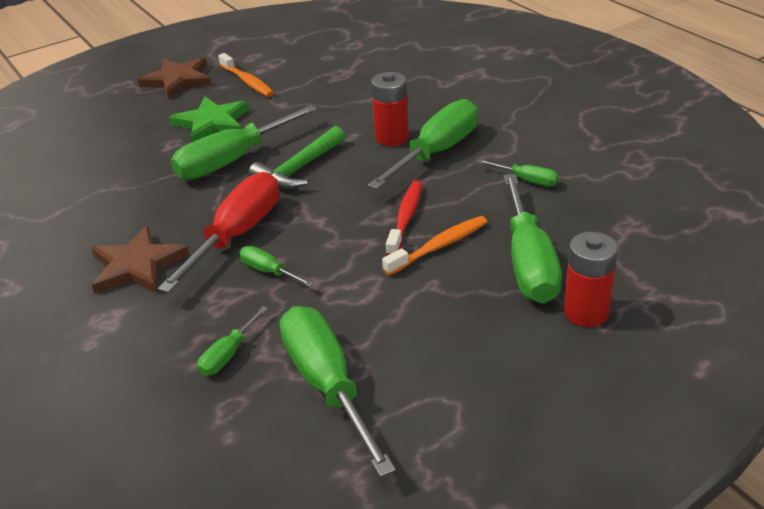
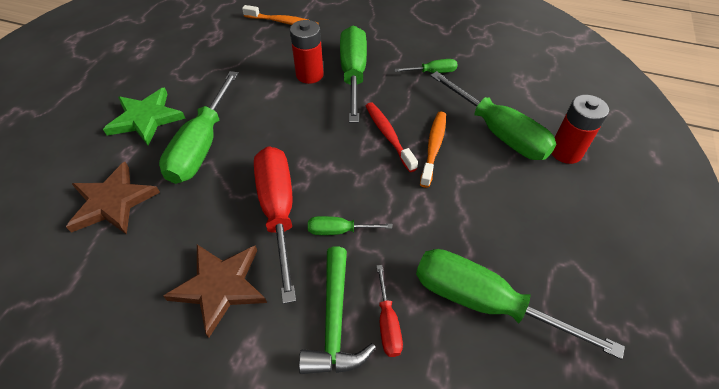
camera: 40 degrees left, 15 degrees up
brown star [137,58,212,99] -> brown star moved to [66,162,160,235]
green screwdriver [197,306,268,376] -> red screwdriver [376,265,403,357]
orange toothbrush [218,53,274,97] -> orange toothbrush moved to [242,5,319,25]
green hammer [249,126,345,189] -> green hammer moved to [299,246,376,374]

